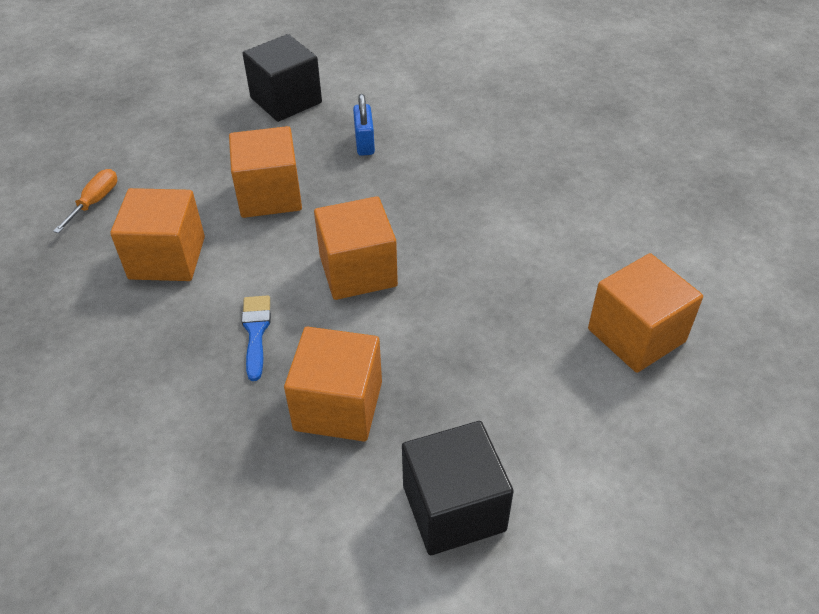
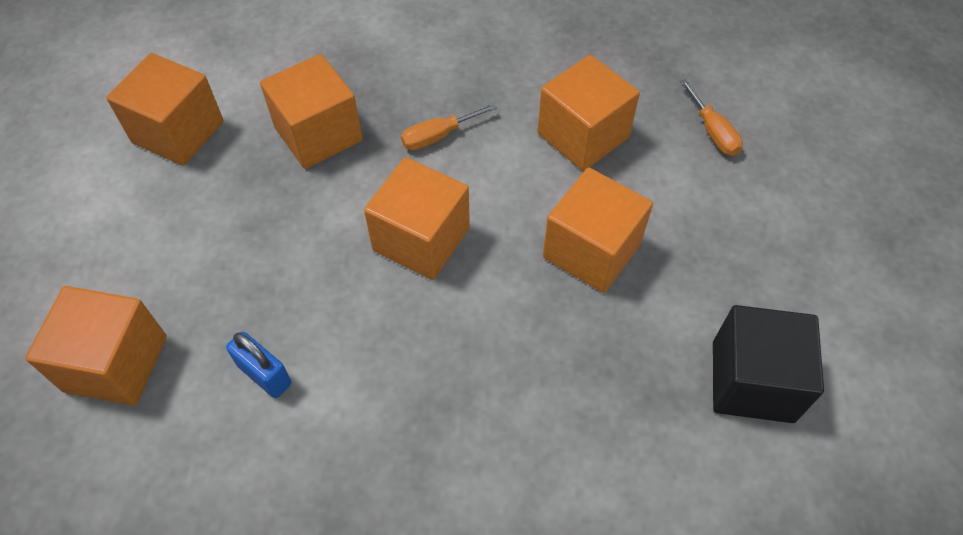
camera: 135 degrees right, 10 degrees up
blue brush [242,296,271,381] -> orange screwdriver [401,103,497,150]
blue padlock [353,94,375,156] -> blue padlock moved to [226,332,291,398]
black cube [402,421,514,555] -> orange cube [106,53,224,166]

